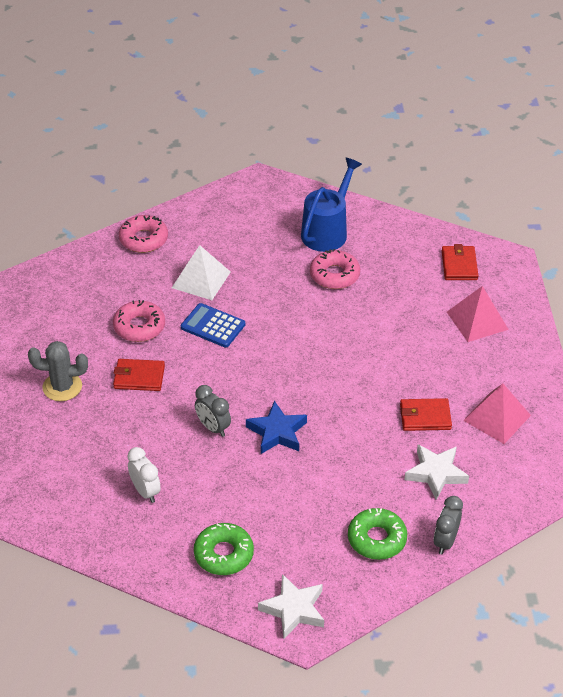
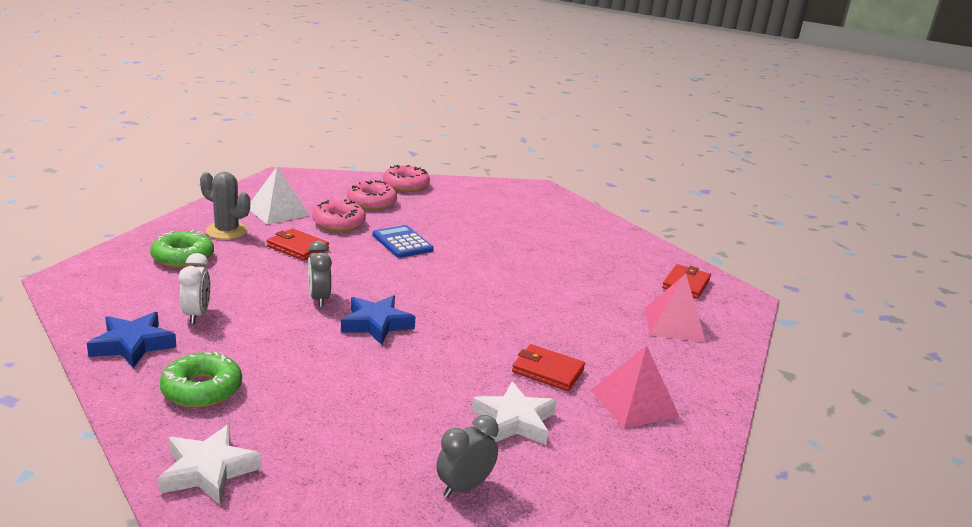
camera: 25 degrees right, 20 degrees down
white pyramid [172,245,230,300] -> white pyramid moved to [250,166,310,224]
blue watering can [301,158,362,252] -> none
pink donut [310,249,360,289] -> pink donut moved to [347,180,397,210]
green donut [348,508,407,560] -> green donut moved to [150,230,214,268]
none -> blue star [87,312,176,368]

